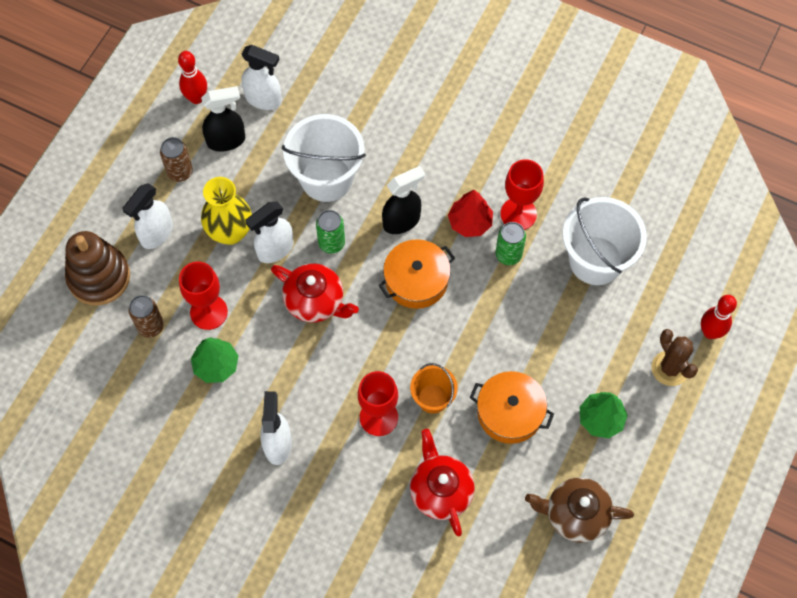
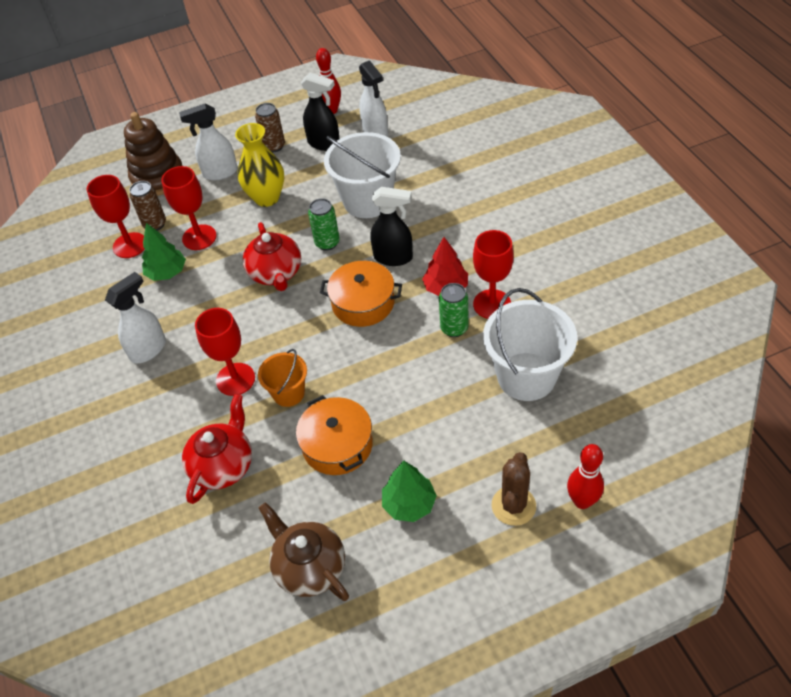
camera: 45 degrees right, 15 degrees down
white spray bottle [245,201,294,263] -> none
none -> red goblet [87,175,145,258]

